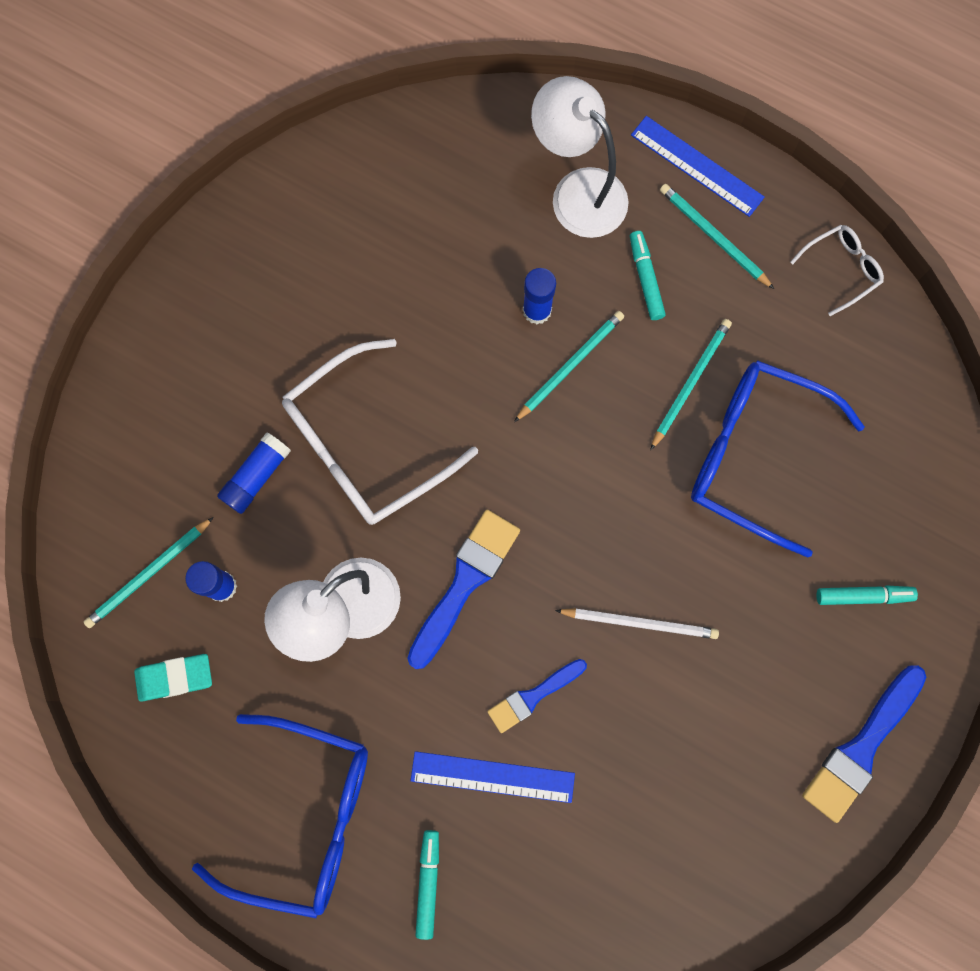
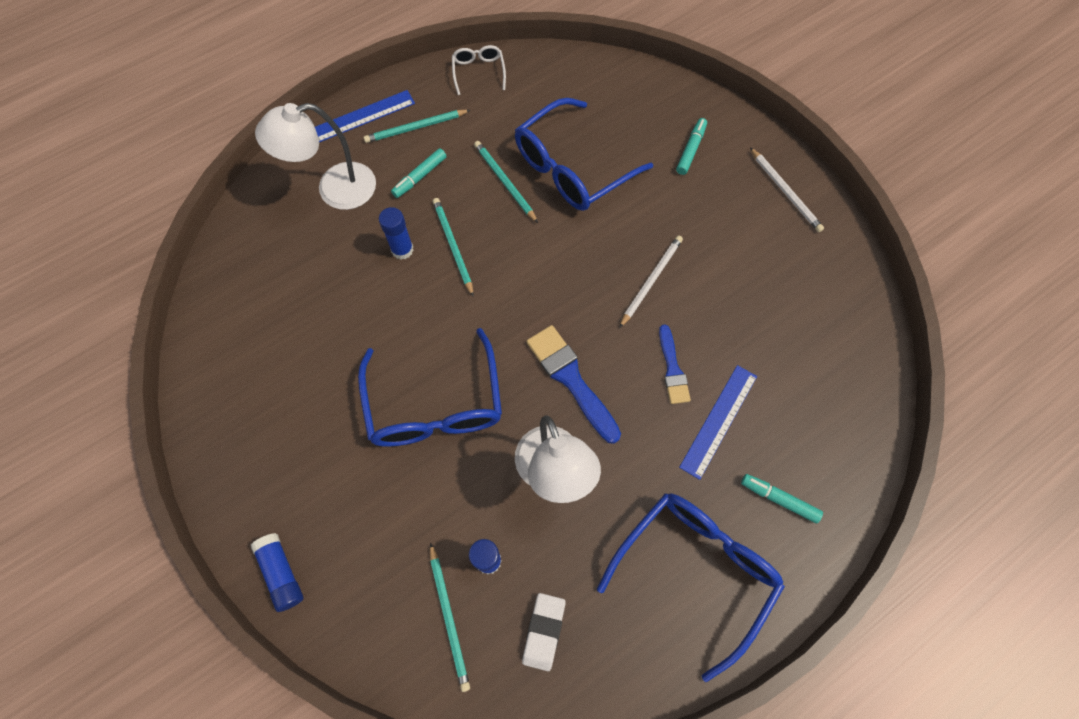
camera: 65 degrees left, 10 degrees down
turquoise eraser [134,654,212,702] -> white eraser [522,593,566,671]
blue glue stick [217,432,291,514] -> blue glue stick moved to [251,533,304,612]
white glasses [282,339,478,525] -> blue glasses [358,328,502,447]
turquoise marker [630,231,666,320] -> turquoise marker turned 60 degrees counterclockwise [391,148,447,198]
blue brush [802,665,926,823] -> white pencil [750,147,824,232]

